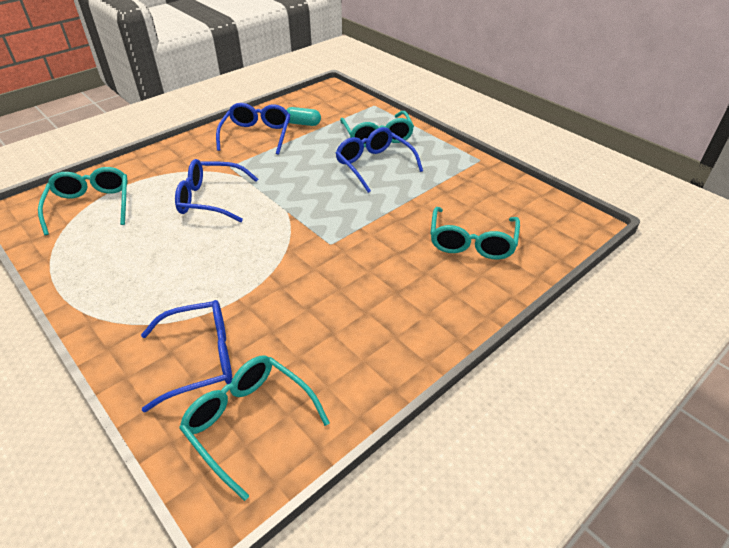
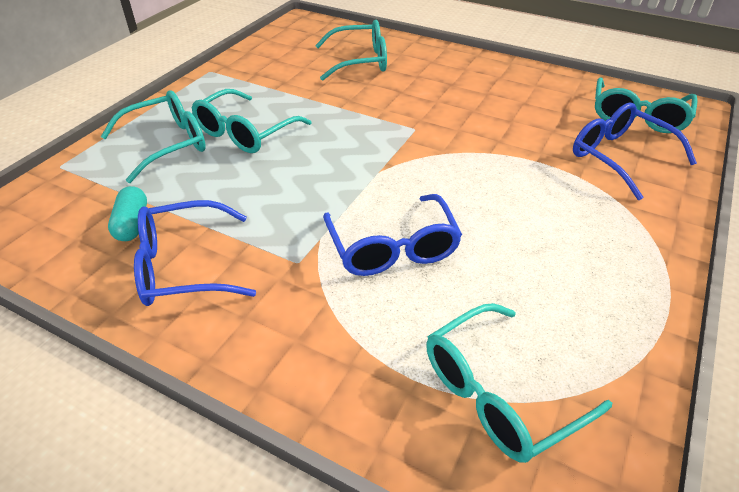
camera: 110 degrees left, 0 degrees up
blue glasses [335,127,423,193] -> turquoise glasses [192,89,312,153]

